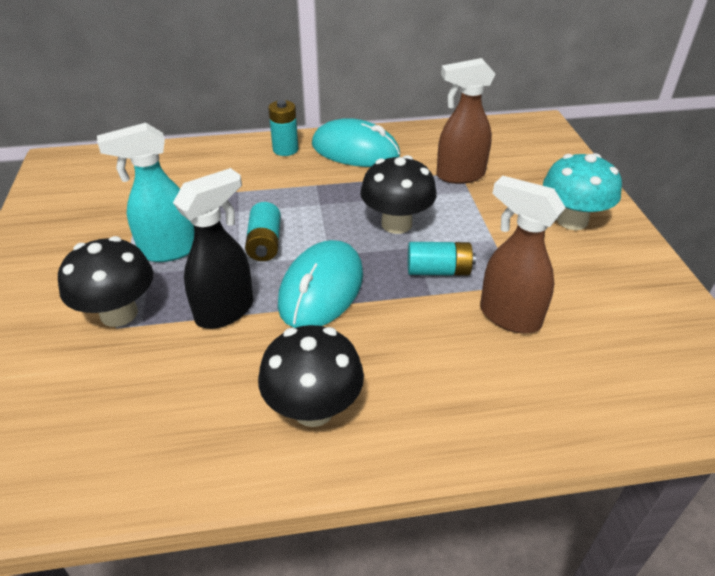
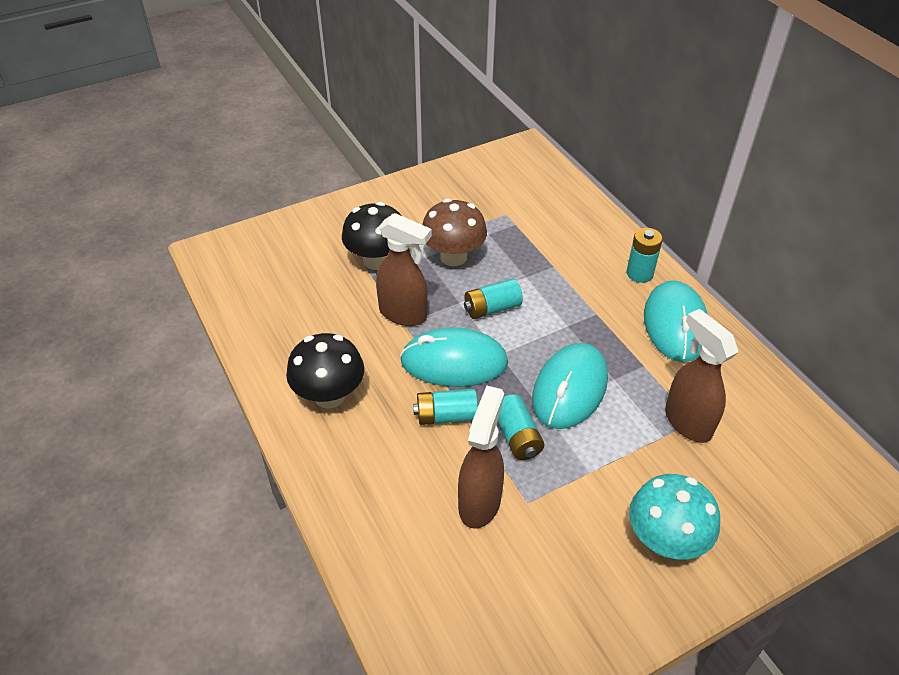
camera: 70 degrees right, 5 degrees up
turquoise spray bottle [97,123,194,262] -> brown mushroom [422,199,487,266]
black spray bottle [173,168,254,329] -> brown spray bottle [376,213,432,326]
black mushroom [360,155,437,234] -> turquoise mouse [532,343,608,429]
none -> turquoise battery [413,389,478,425]

